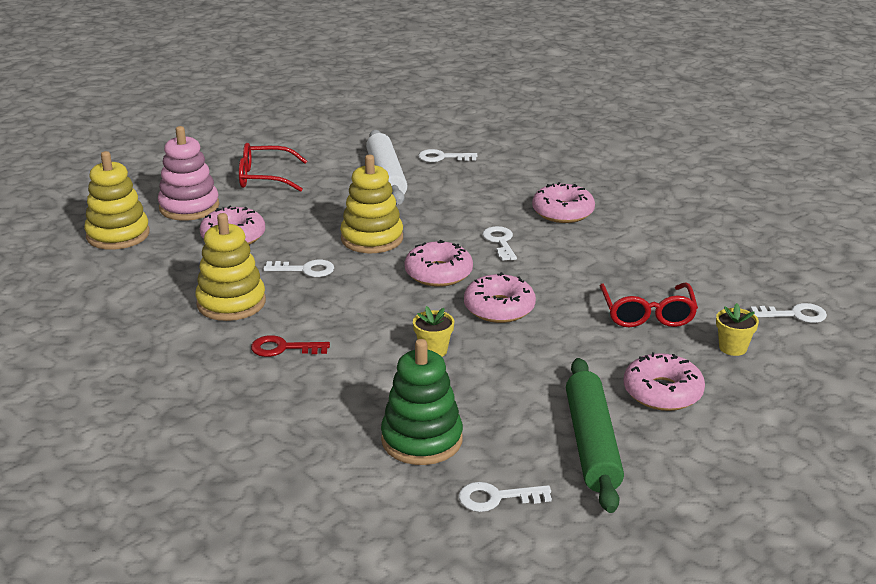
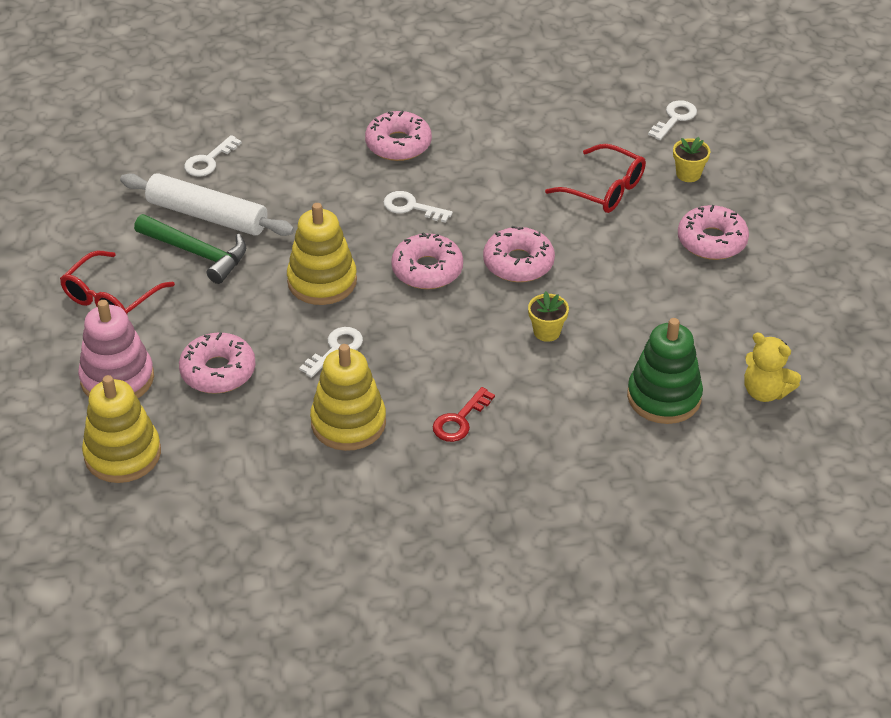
camera: 55 degrees left, 15 degrees up
white key [459,482,552,512] -> yellow teddy bear [744,332,801,402]
green rolling pin [566,358,624,513] -> none
none -> green hammer [134,214,246,284]

